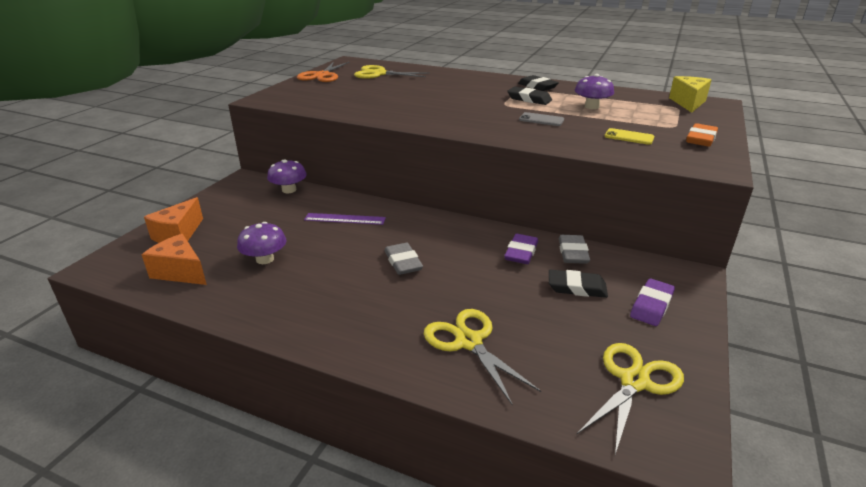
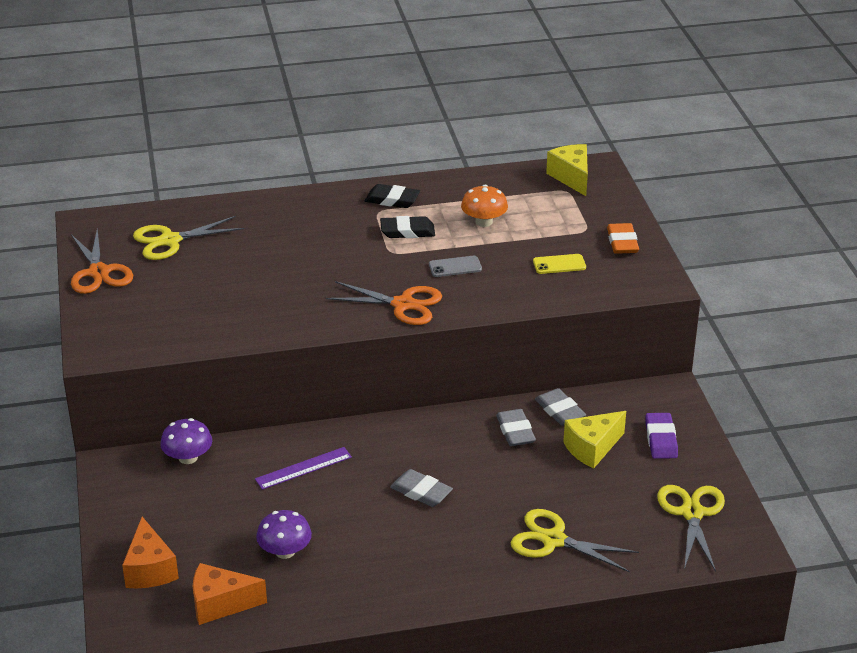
camera: 35 degrees left, 5 degrees up
purple eraser [504,234,538,264] -> grey eraser [496,409,536,446]
black eraser [549,270,608,298] -> yellow cheese [563,411,626,469]
purple mushroom [575,74,614,109] -> orange mushroom [461,185,508,227]
none -> orange scissors [326,281,442,325]

